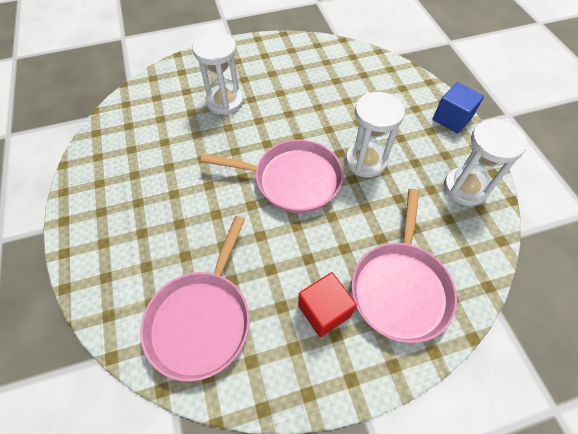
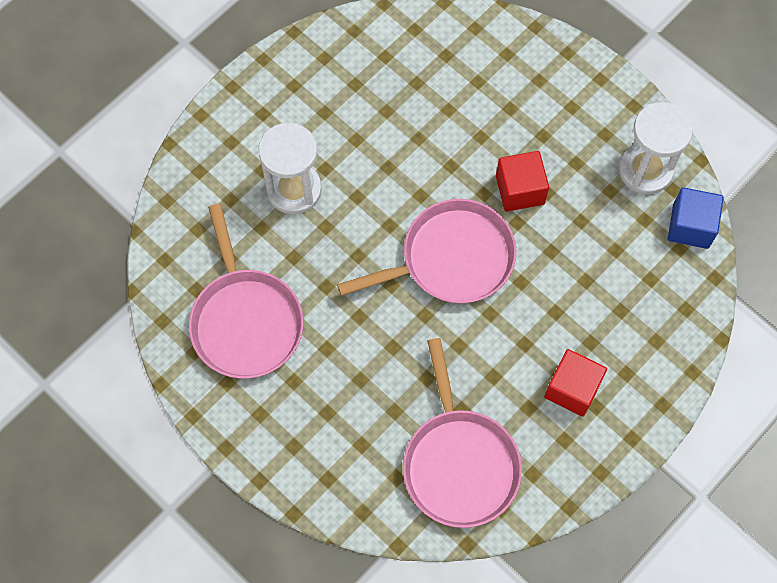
camera: 30 degrees left, 10 degrees up
white hourglass [345,92,405,178] -> red cube [496,151,549,212]
pink pan [351,189,457,343] -> pink pan moved to [189,204,303,379]
blue cube [433,82,484,134] -> blue cube moved to [668,187,724,249]

